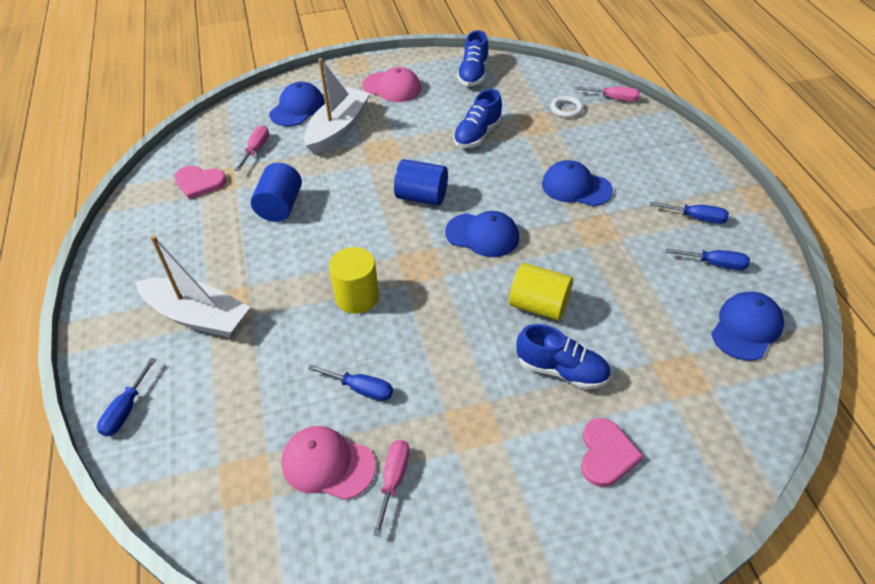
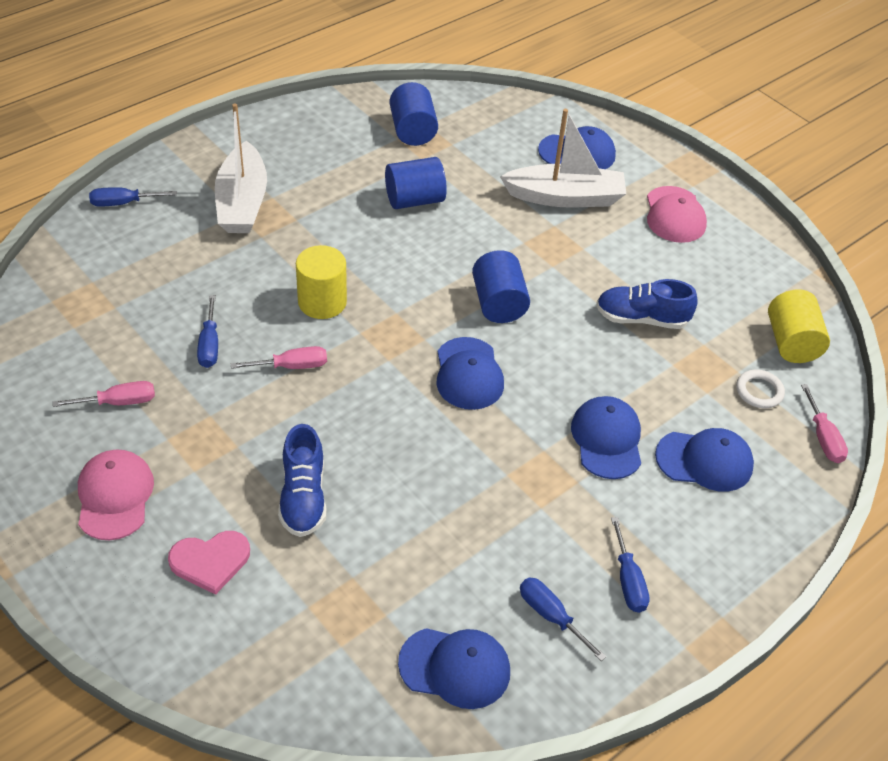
camera: 60 degrees right, 0 degrees up
pink heart [174,166,227,199] -> blue cylinder [389,82,438,146]
pink screwdriver [235,125,269,171] -> pink screwdriver moved to [231,346,327,369]
pink cap [282,426,376,500] -> pink cap moved to [78,450,154,540]
blue shoe [457,30,489,86] -> none
yellow cylinder [509,263,573,321] -> yellow cylinder moved to [768,289,830,363]
blue screwdriver [666,248,750,270] -> blue screwdriver turned 150 degrees clockwise [520,578,606,661]
none -> blue cap [655,428,754,492]

